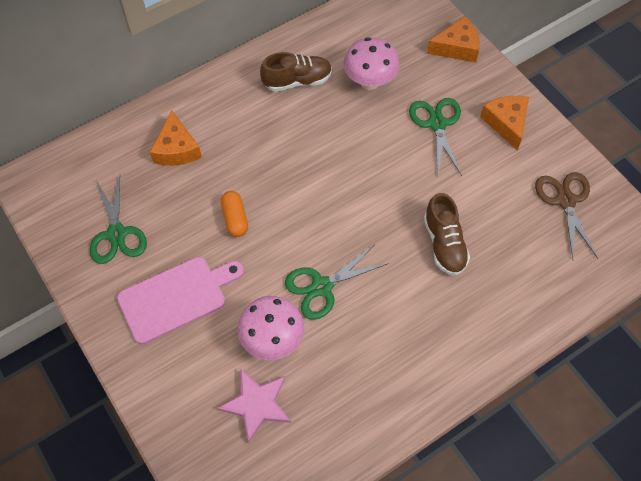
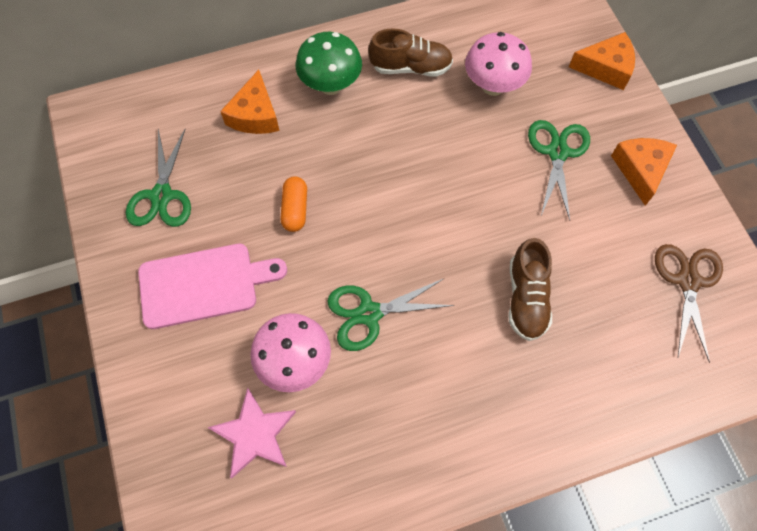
camera: 15 degrees right, 5 degrees up
none -> green mushroom [296,32,362,95]

